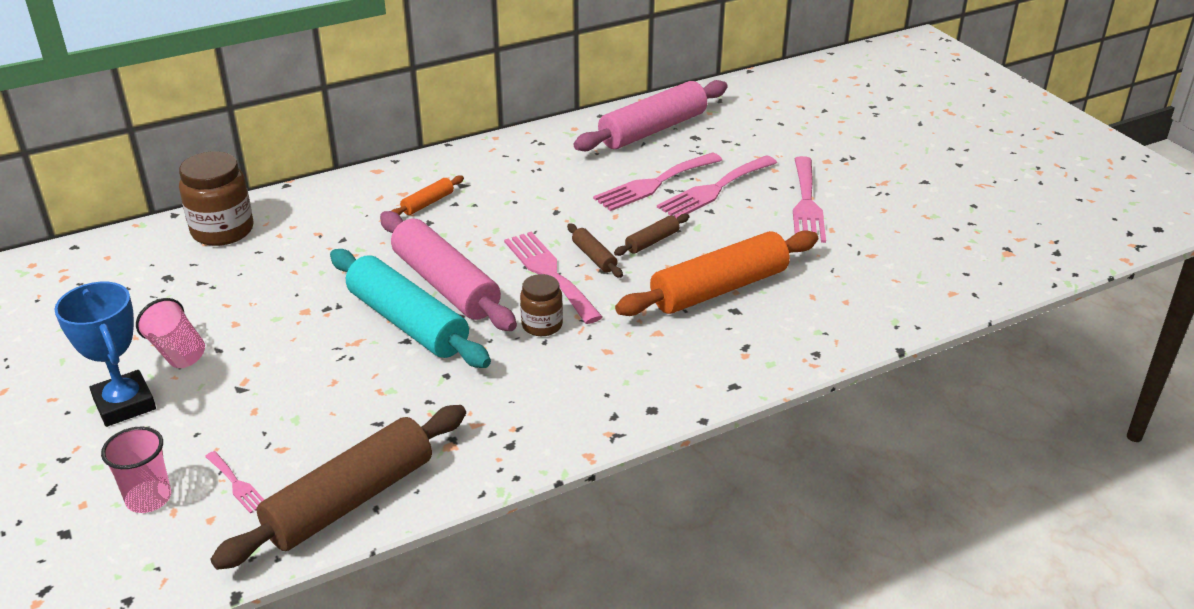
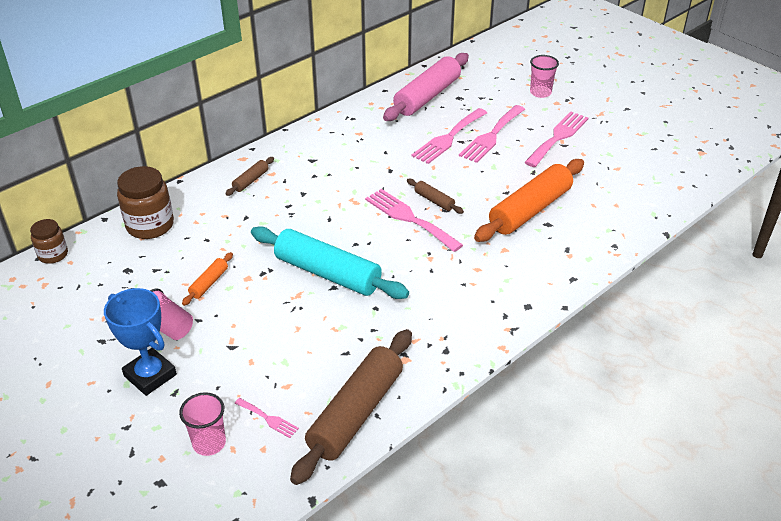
camera: 15 degrees left, 5 degrees up
pink rolling pin [380,211,517,331] -> none
orange rolling pin [391,175,464,215] -> orange rolling pin moved to [182,252,233,306]
brown jar [520,274,563,336] -> brown jar moved to [30,219,68,264]
brown rolling pin [614,214,690,256] -> brown rolling pin moved to [225,157,274,196]
pink fork [793,156,826,243] -> pink fork turned 135 degrees counterclockwise [524,111,589,167]
none -> pink cup [530,55,559,98]

